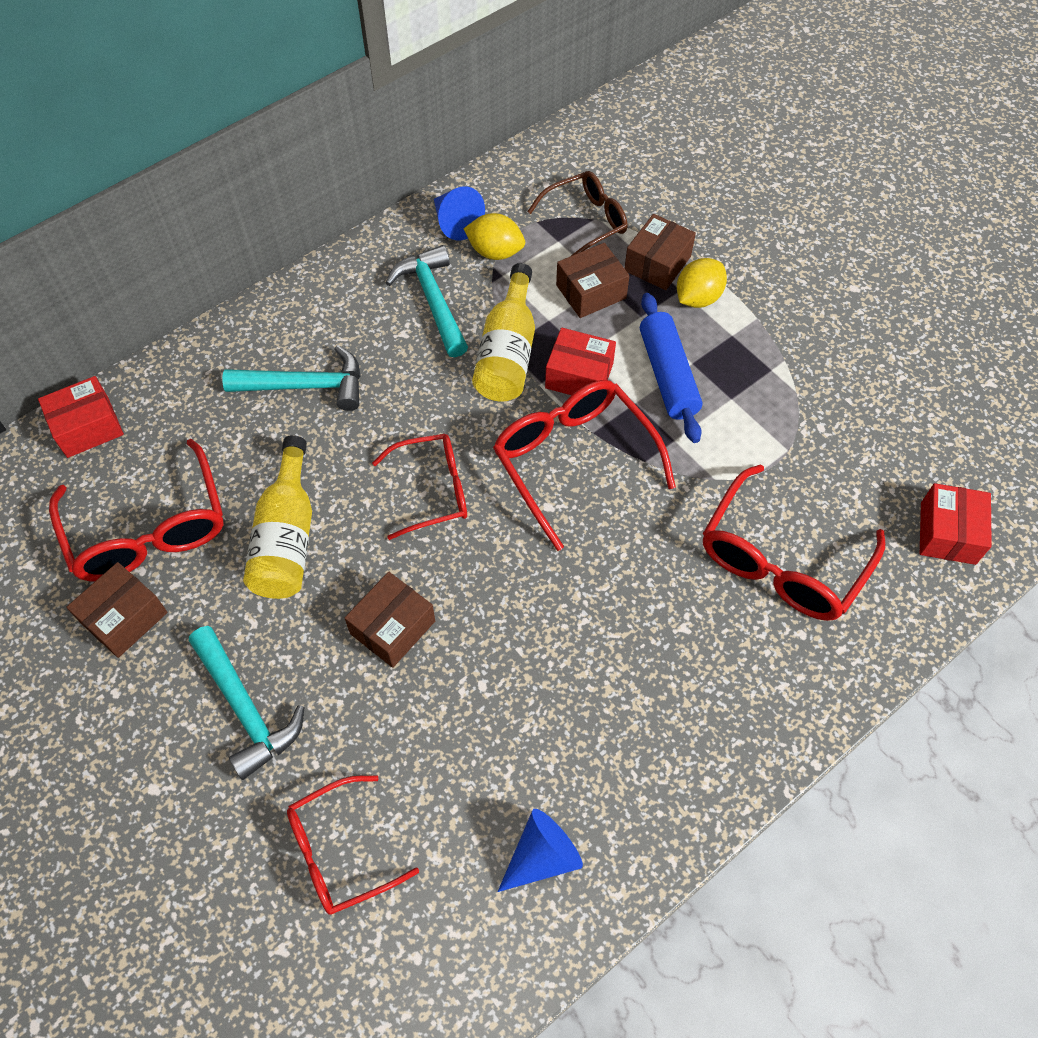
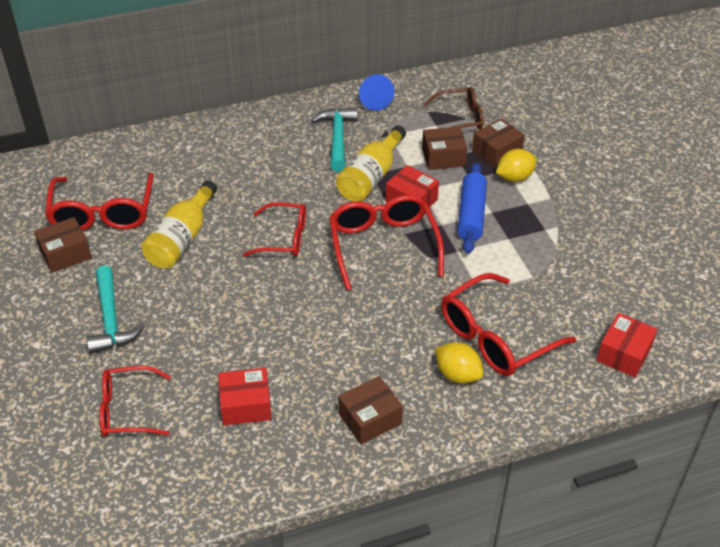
camera: 20 degrees right, 15 degrees down
red box [38,376,124,458] -> red box moved to [218,368,272,426]
turquoise hammer [222,345,360,411] -> none
brown box [344,572,435,668] -> brown box moved to [338,376,403,445]
yellow lemon [464,213,525,260] -> yellow lemon moved to [435,342,484,384]
blue cone [498,809,583,892] -> none

